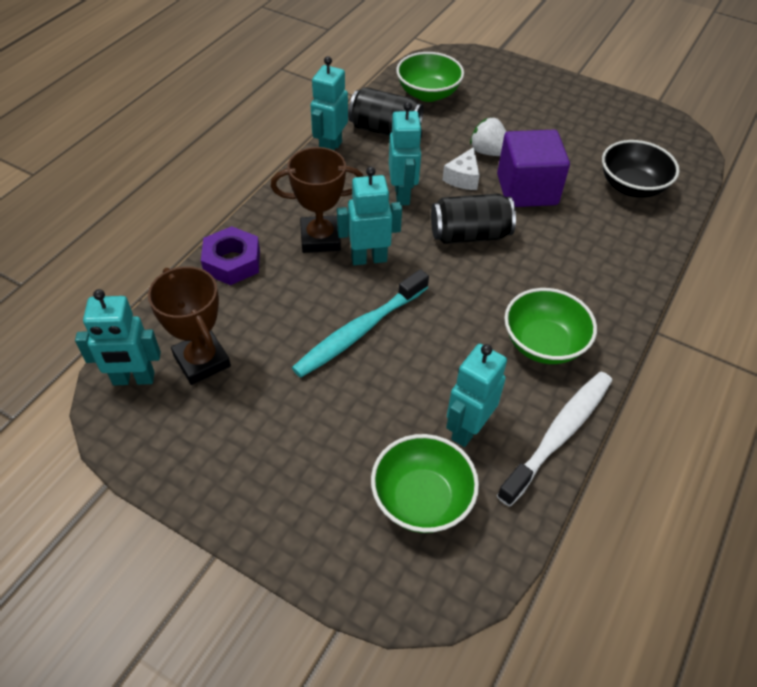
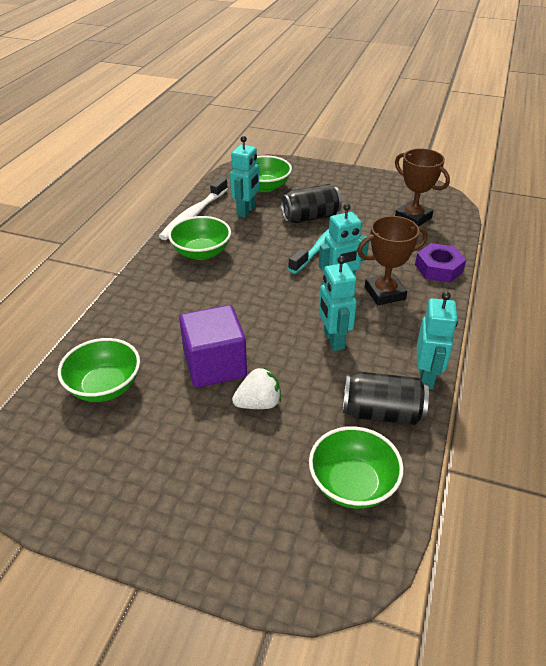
camera: 170 degrees right, 10 degrees down
turquoise robot [75,289,161,385] -> none
black can [431,194,516,244] -> black can moved to [281,184,342,223]
white cheese [442,147,480,190] -> none
white strawberry [470,117,506,156] -> white strawberry turned 45 degrees counterclockwise [232,367,281,409]
black bowl [602,140,679,198] -> green bowl [58,338,140,402]

